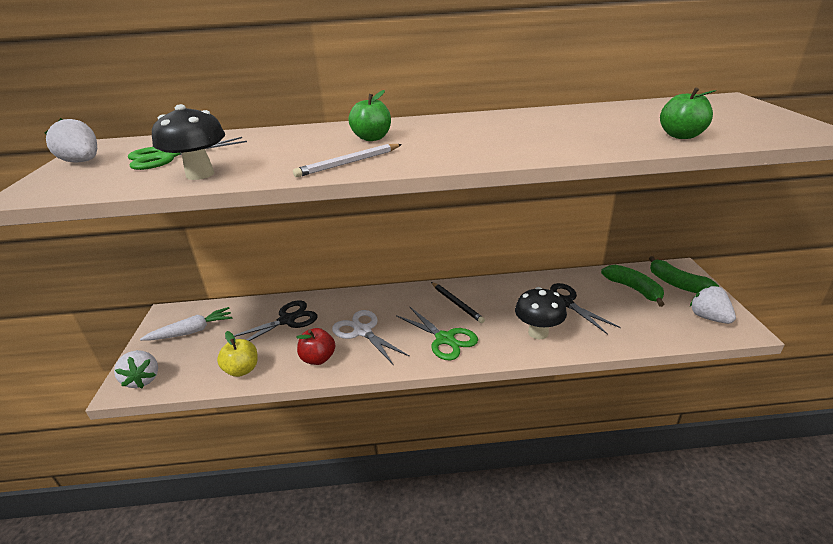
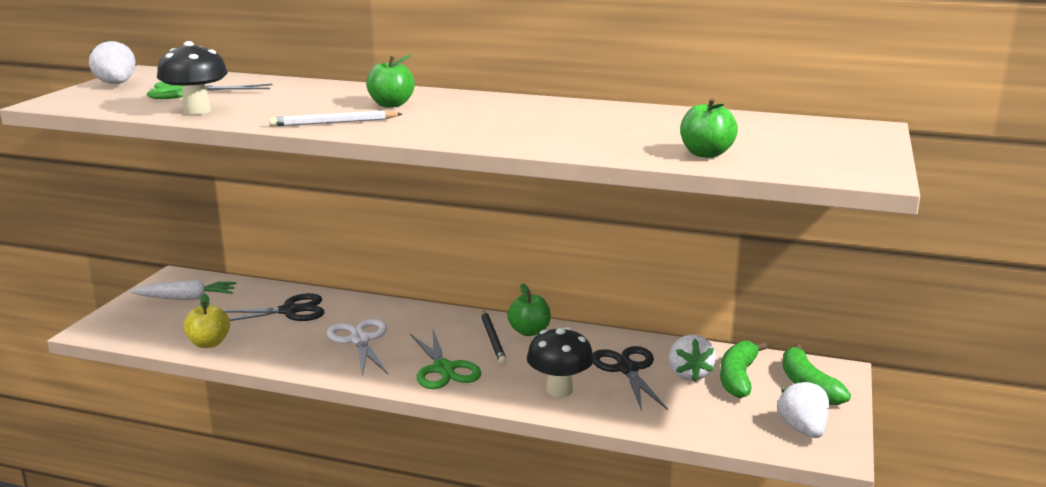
camera: 20 degrees right, 10 degrees down
white strawberry [114,350,158,388] -> white strawberry moved to [669,334,716,382]
red apple [296,328,335,365] -> none
green banana [601,265,665,307] -> green banana turned 150 degrees counterclockwise [720,341,767,398]
none -> green apple [507,283,551,336]

